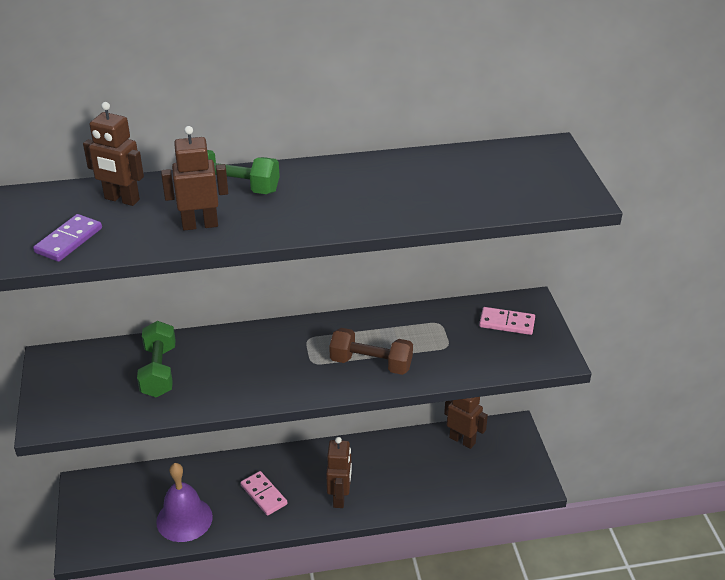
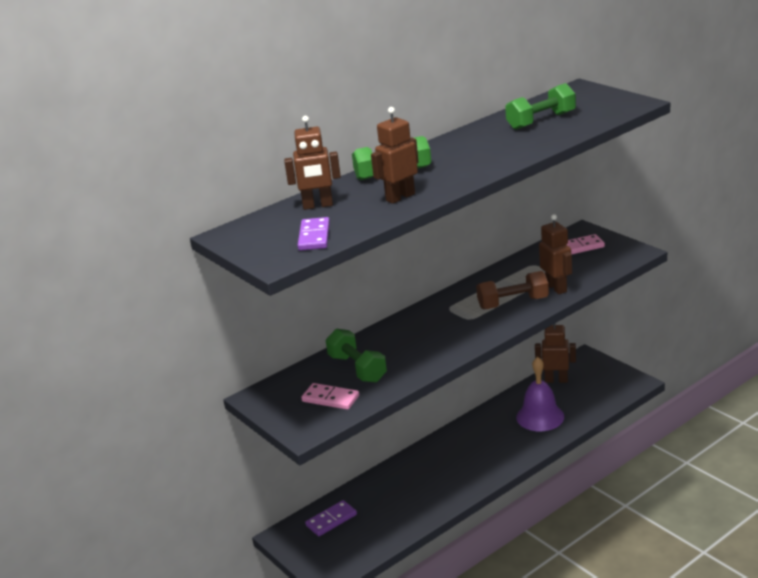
camera: 25 degrees left, 10 degrees down
purple bell [156,463,213,542] -> purple bell moved to [516,357,564,431]
pink domino [240,471,287,516] -> pink domino moved to [301,383,359,410]
brown robot [326,437,352,508] -> brown robot moved to [539,214,572,294]
none -> purple domino [305,500,357,536]
none -> green dumbbell [505,83,576,130]

